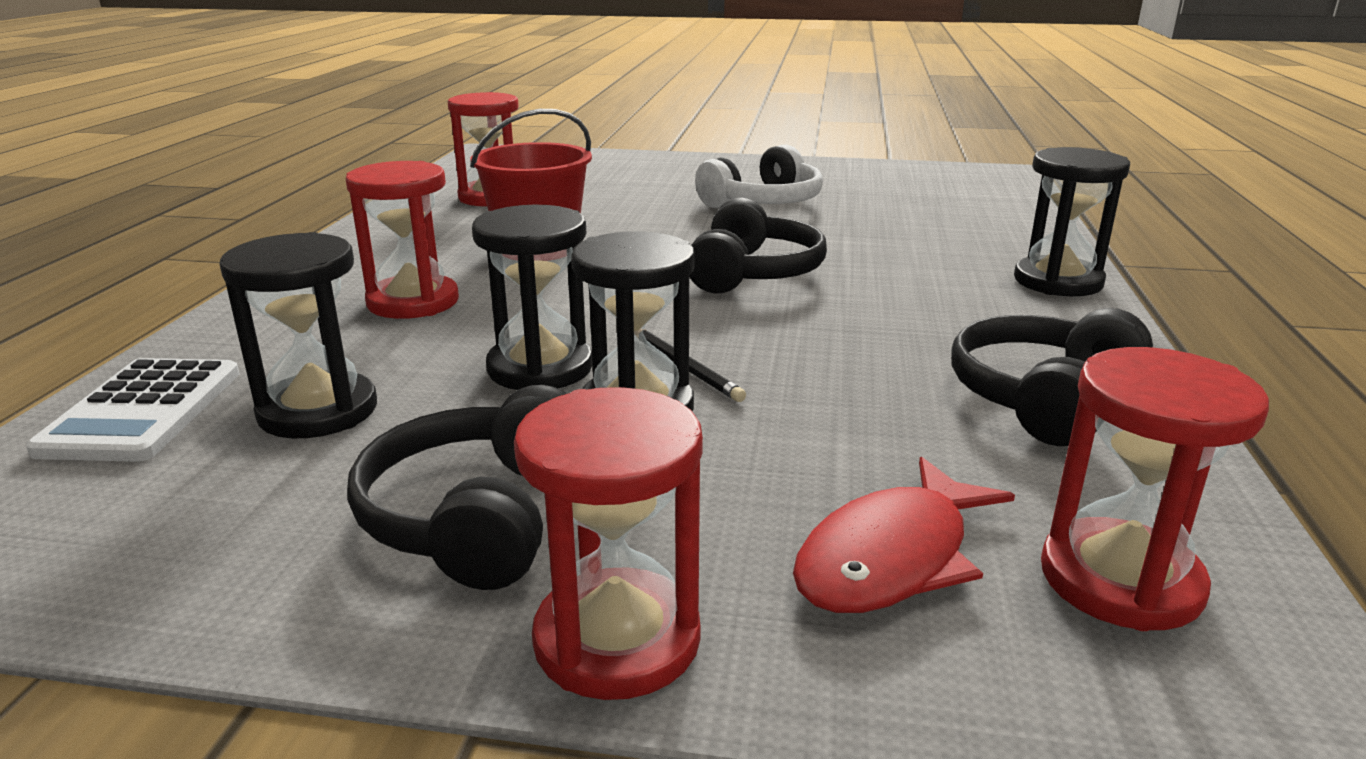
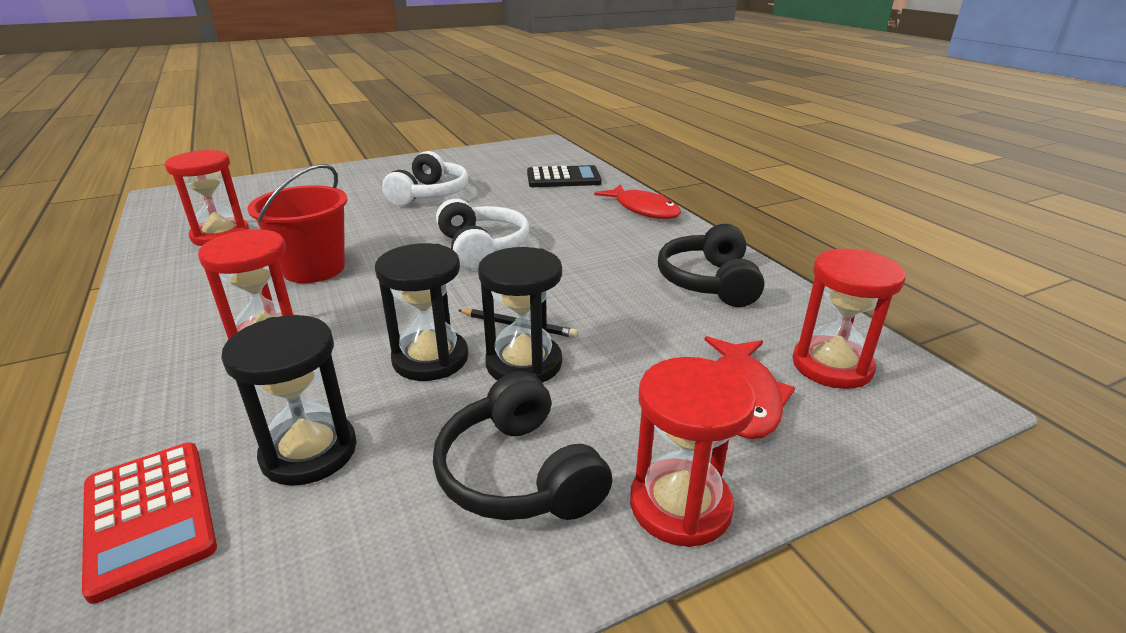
camera: 35 degrees left, 5 degrees up
white calculator [26,358,239,462] -> red calculator [82,443,217,604]
black headphones [689,198,827,293] -> white headphones [436,199,530,270]
black hourglass [1014,147,1130,296] -> red fish [594,184,681,219]
none -> black calculator [527,165,602,187]

